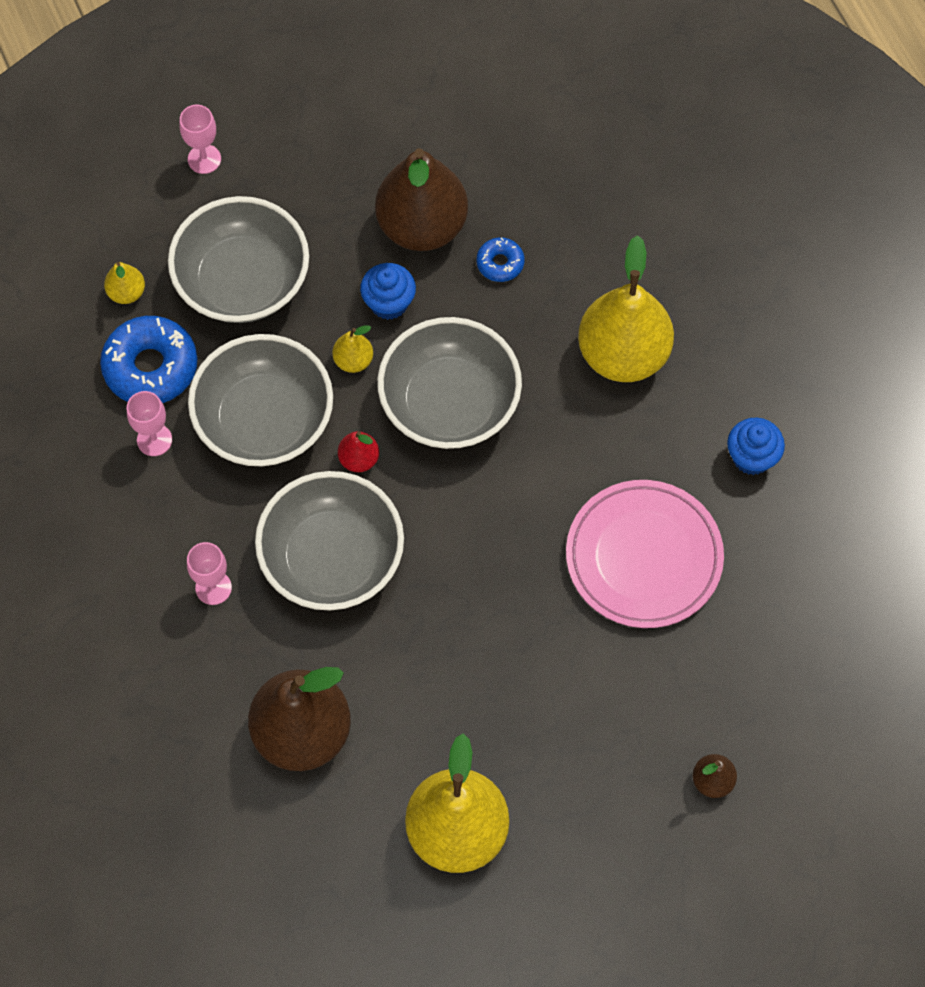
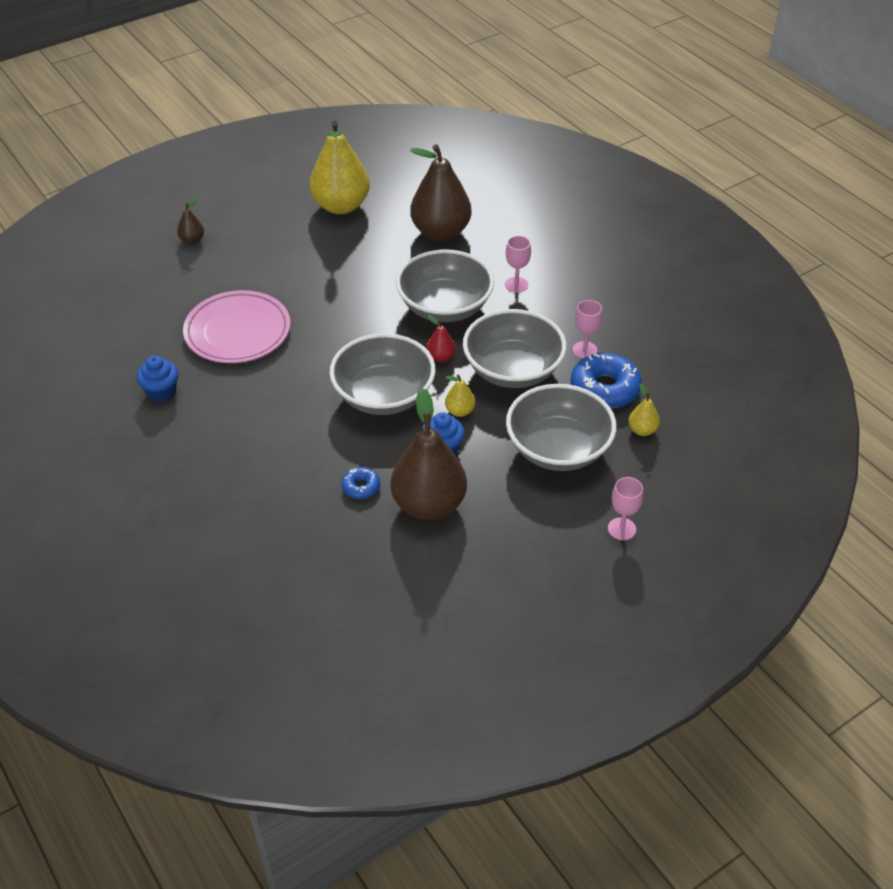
camera: 170 degrees right, 20 degrees down
yellow pear [578,235,674,382] -> none

